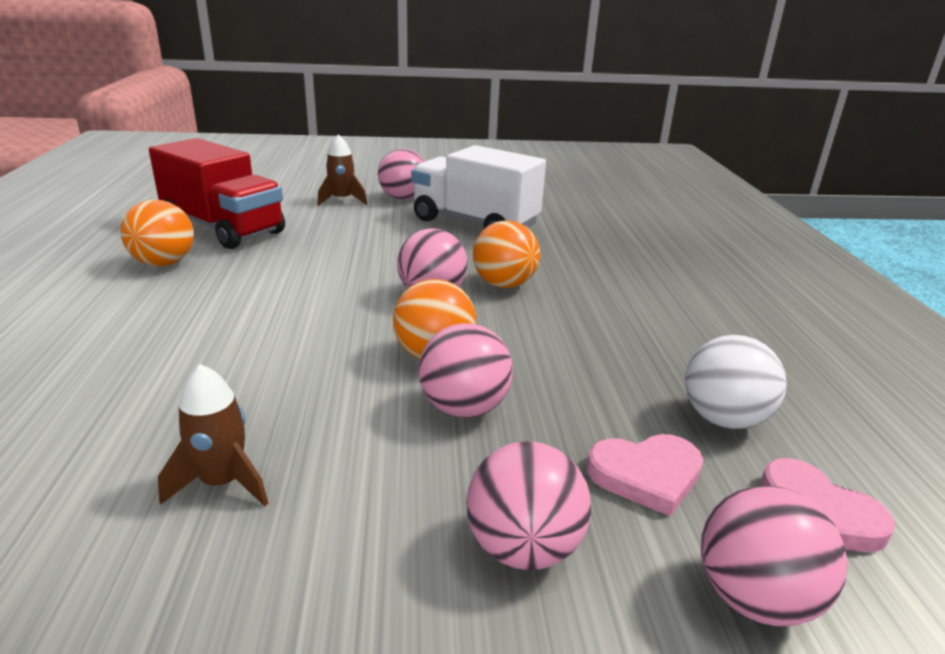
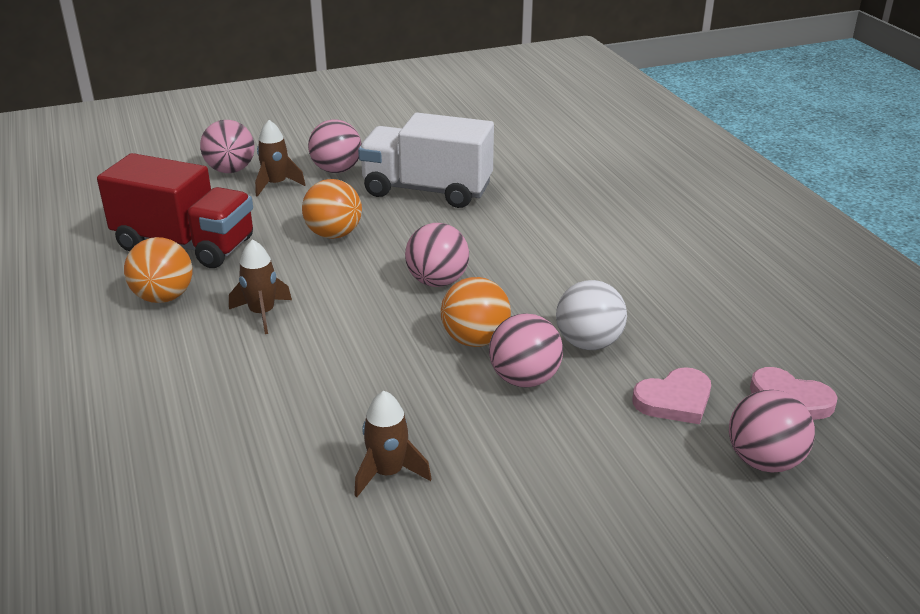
camera: 15 degrees left, 5 degrees up
pink ball [466,441,591,570] -> pink ball moved to [200,120,255,173]
orange ball [473,220,540,288] -> orange ball moved to [302,179,362,239]
white ball [685,335,787,429] -> white ball moved to [556,280,627,350]
none -> brown rocket [229,239,292,334]

